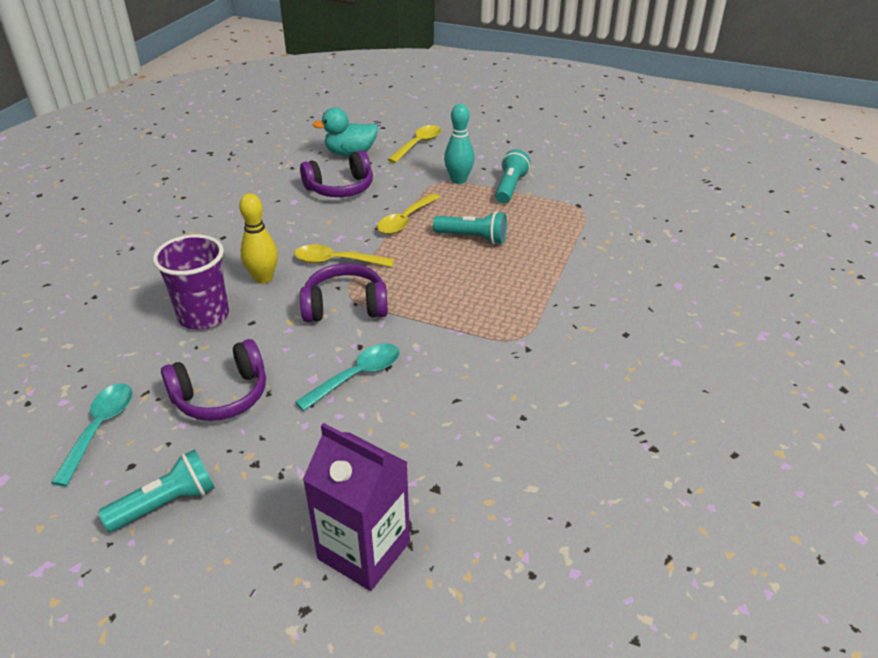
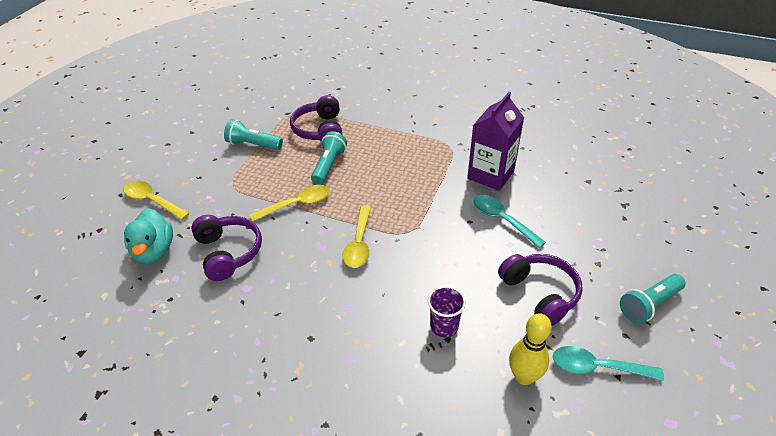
camera: 90 degrees left, 5 degrees up
turquoise flashlight [98,449,215,532] -> turquoise flashlight turned 90 degrees counterclockwise [620,274,685,324]
purple cup [153,234,229,330] -> purple cup [428,286,466,337], size x0.61
yellow bowling pin [239,193,278,284] -> yellow bowling pin moved to [509,313,552,385]
purple headphones [300,264,388,322] -> purple headphones moved to [290,95,342,141]
purple carton [303,423,410,591] -> purple carton moved to [467,92,524,191]
yellow spoon [377,193,440,234] -> yellow spoon turned 60 degrees counterclockwise [250,185,330,222]
turquoise bowling pin [444,104,475,184] -> none

